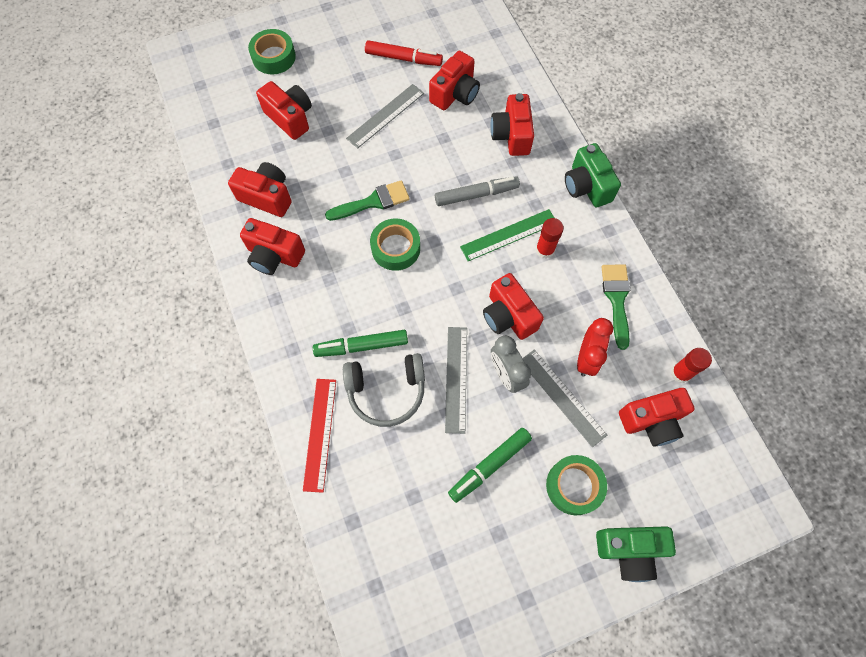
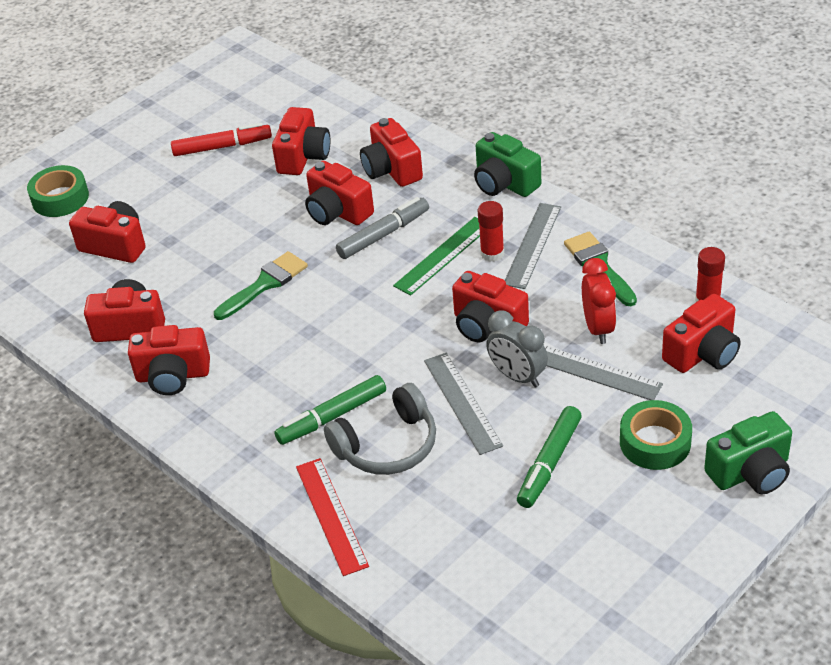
camera: 20 degrees left, 25 degrees down
grey ruler [346,84,424,149] -> grey ruler moved to [505,203,561,289]
green tape [370,219,420,271] -> none
none -> red camera [305,161,374,225]

